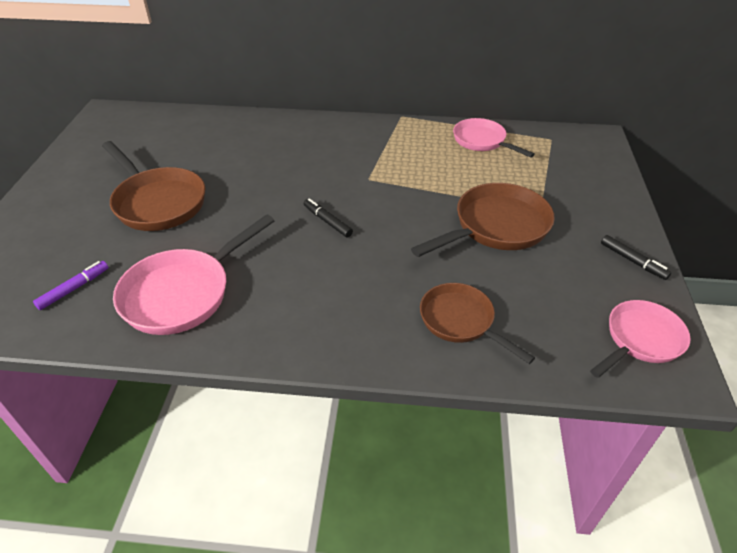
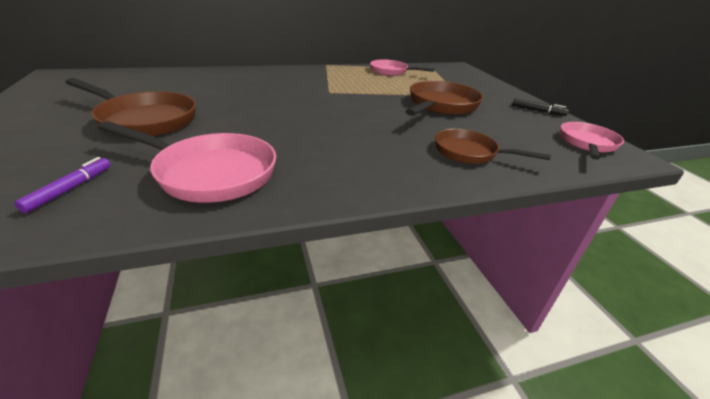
camera: 25 degrees left, 10 degrees down
pink pan [113,214,274,335] -> pink pan turned 90 degrees counterclockwise [97,121,276,203]
black marker [304,198,353,237] -> none

